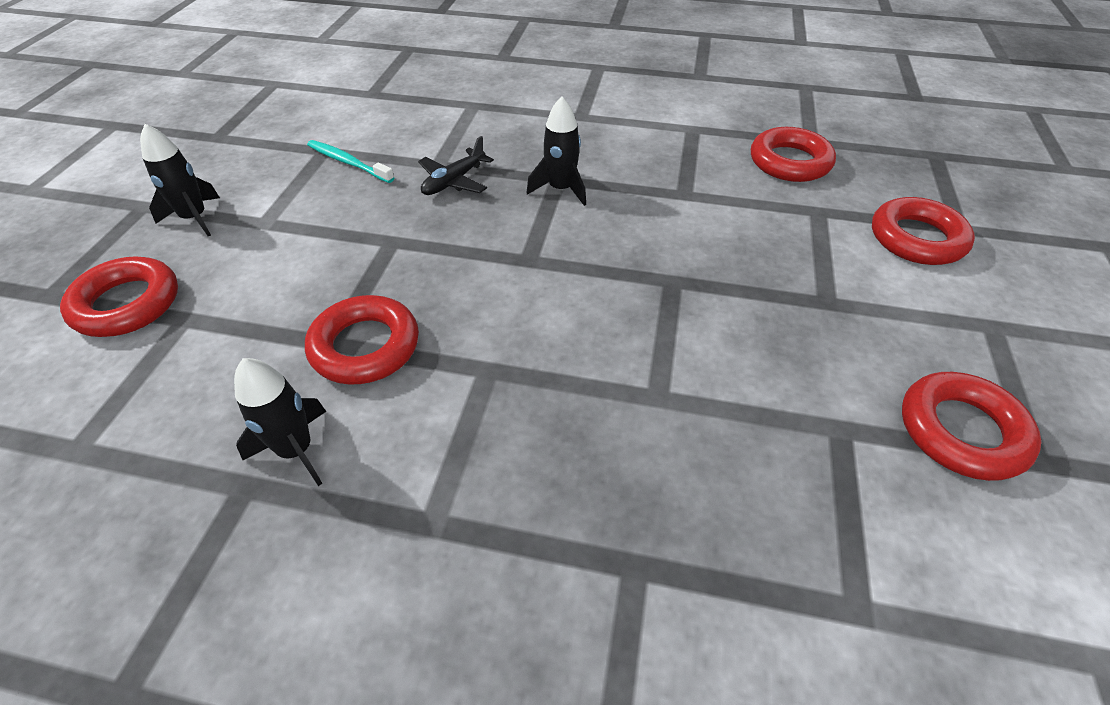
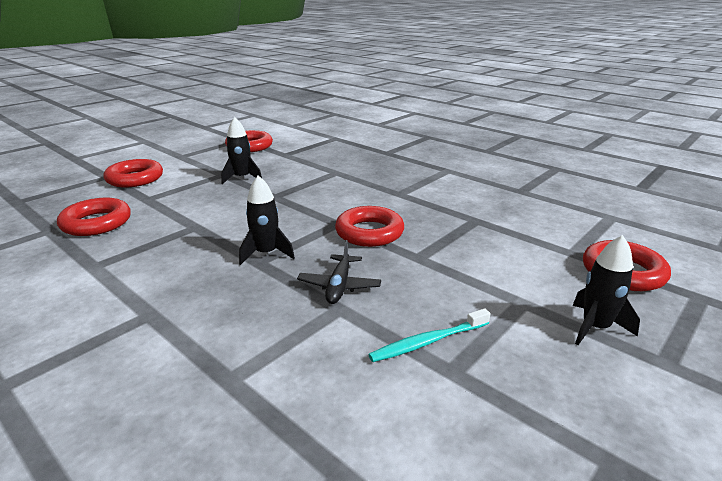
camera: 150 degrees left, 20 degrees down
black rocket [234,358,327,486] -> black rocket moved to [221,117,262,184]
red ring [305,295,419,384] -> red ring moved to [335,206,404,247]
turquoise toothbrush [307,140,394,183] -> turquoise toothbrush turned 90 degrees clockwise [368,309,490,362]
black plane [418,136,494,195] -> black plane turned 120 degrees clockwise [297,240,381,304]

